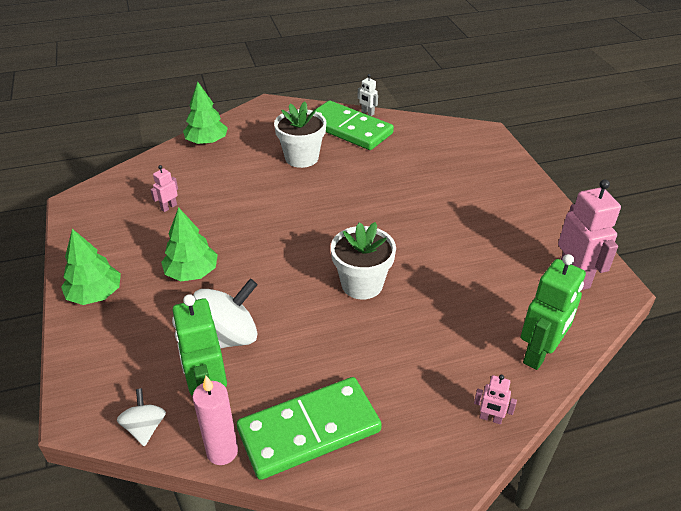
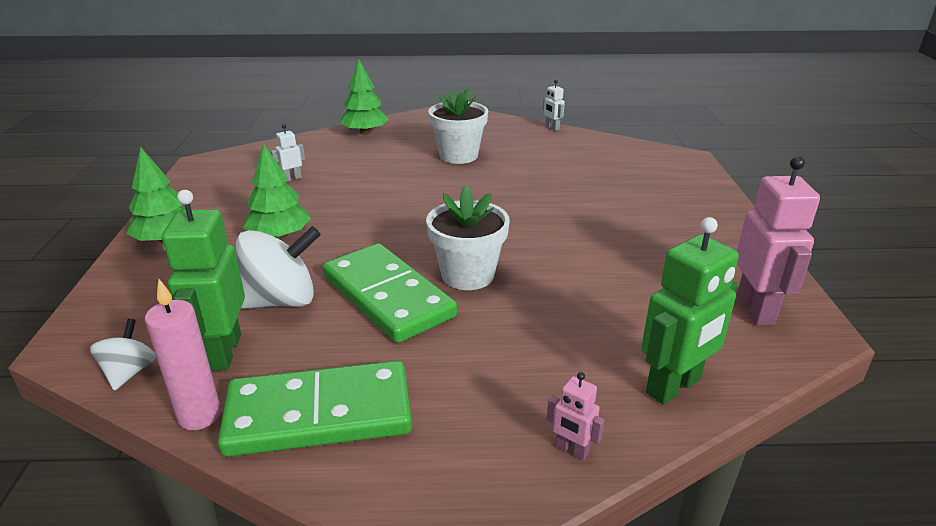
camera: 15 degrees right, 10 degrees down
pink robot [150,165,178,212] -> white robot [271,124,305,182]
green domino [316,100,394,150] -> green domino moved to [323,243,457,343]

